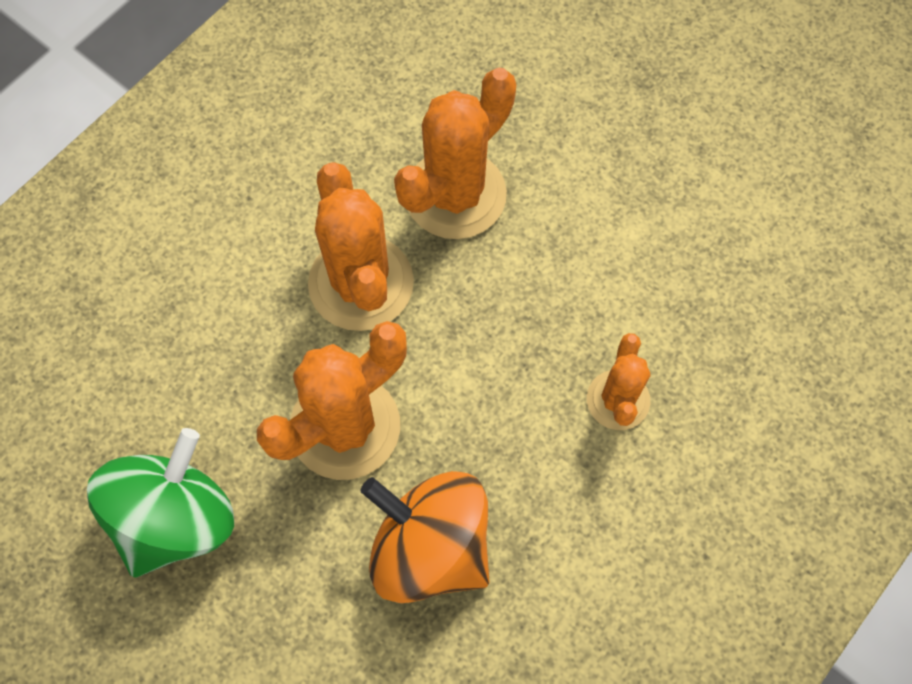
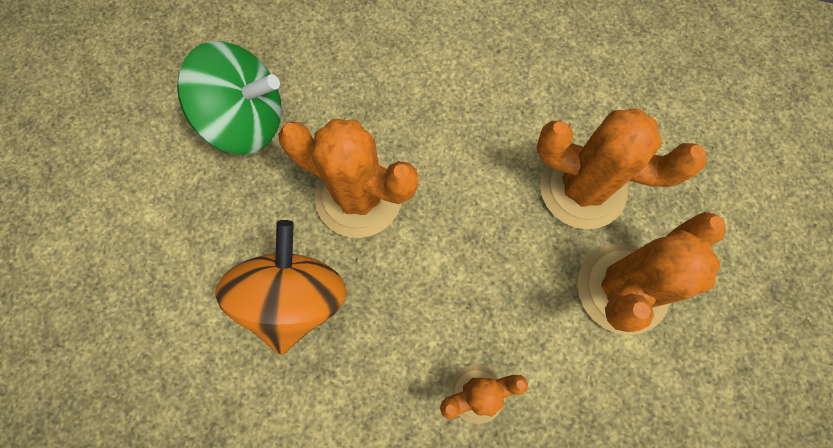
camera: 65 degrees right, 5 degrees up
orange cactus [308,162,414,331] -> orange cactus moved to [577,212,726,335]

